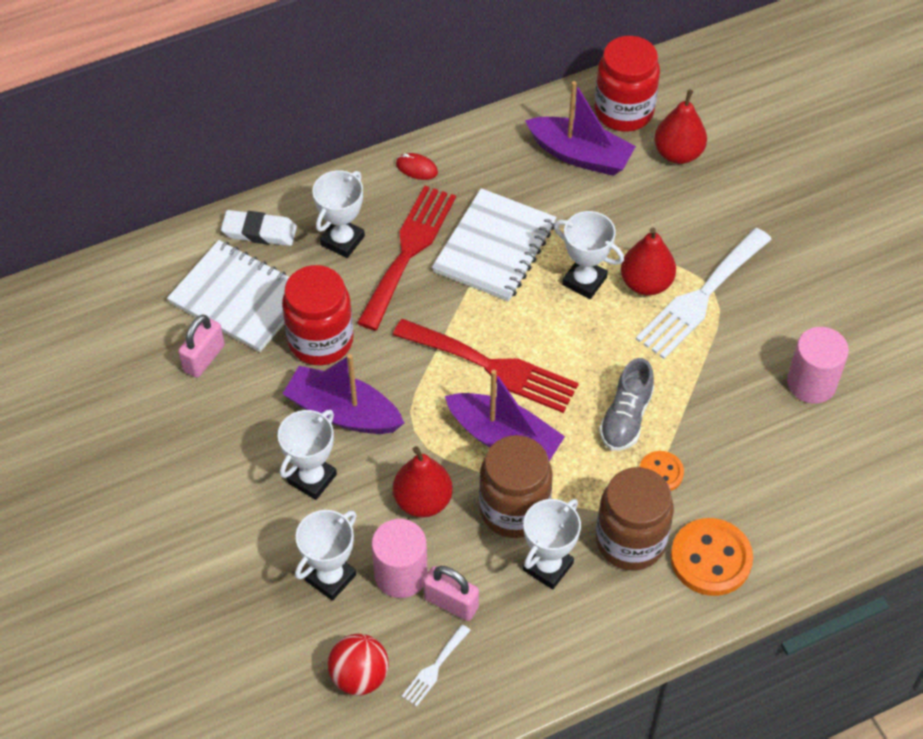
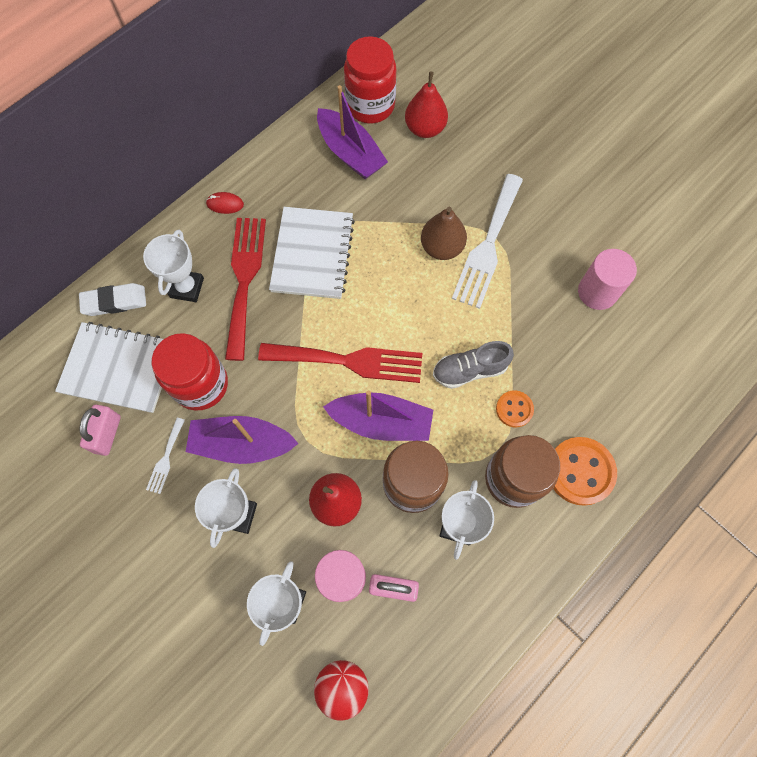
camera: 20 degrees left, 15 degrees up
white fork [402,624,471,707] -> white fork moved to [146,418,185,494]
purple boat [525,81,636,176] -> purple boat turned 45 degrees clockwise [317,85,388,179]
white trophy [554,211,624,299] -> none
grey shoe [599,358,654,451] -> grey shoe turned 75 degrees clockwise [433,341,514,389]
red pear [621,227,676,296] -> brown pear [421,207,467,260]

